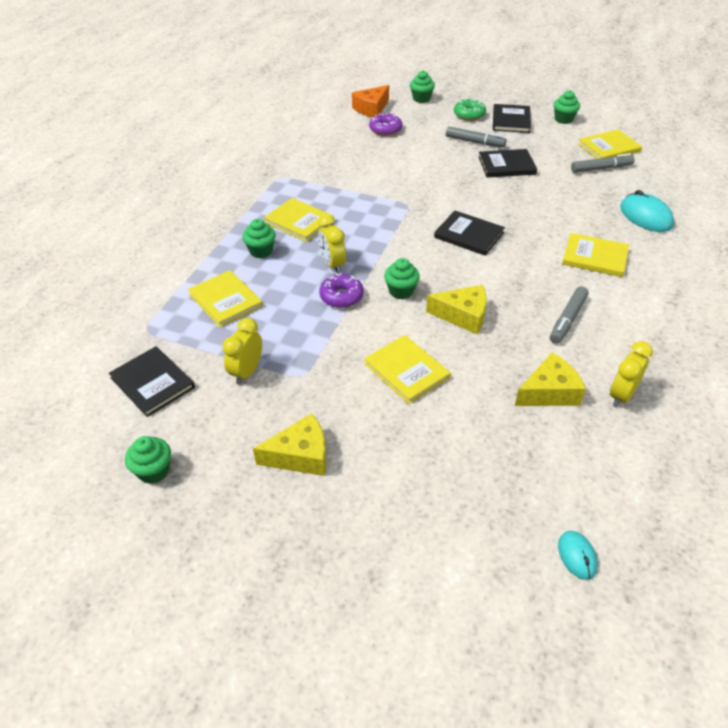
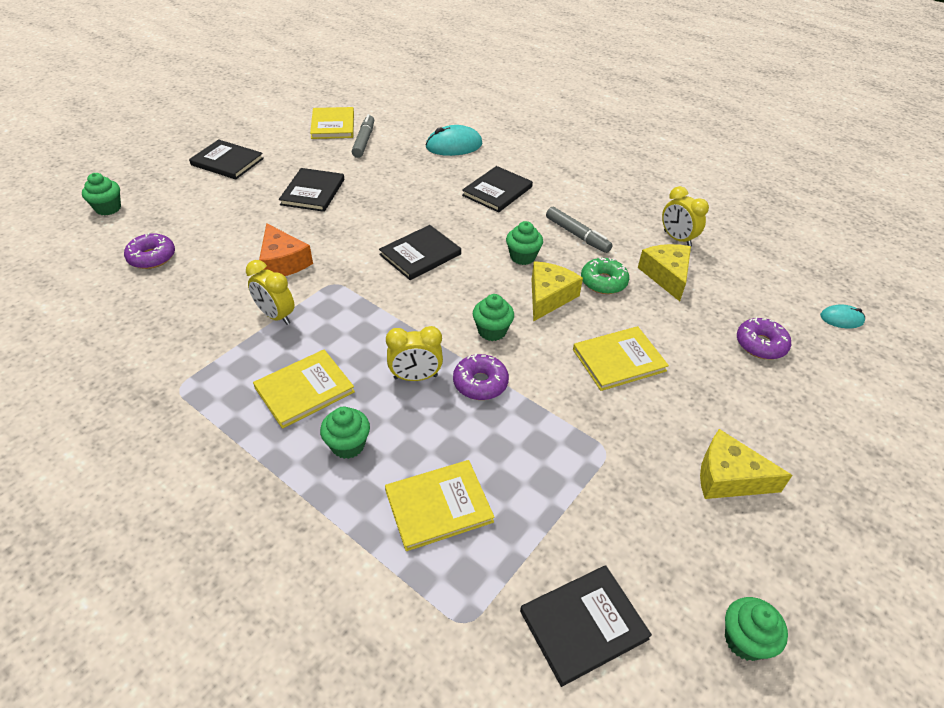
camera: 75 degrees left, 0 degrees up
yellow clock [223,318,262,385] -> yellow clock moved to [246,260,295,325]
yellow cheese [253,413,326,476] -> yellow cheese turned 75 degrees counterclockwise [700,429,793,499]
orange cheese [352,85,389,117] -> orange cheese moved to [259,223,313,276]
grey marker [446,127,507,147] -> none
green donut [454,98,486,121] -> green donut moved to [581,258,629,294]
green cupcake [554,90,580,124] -> green cupcake moved to [506,221,543,265]
yellow book [562,233,629,277] -> black book [462,166,533,212]
none -> purple donut [737,317,791,359]

